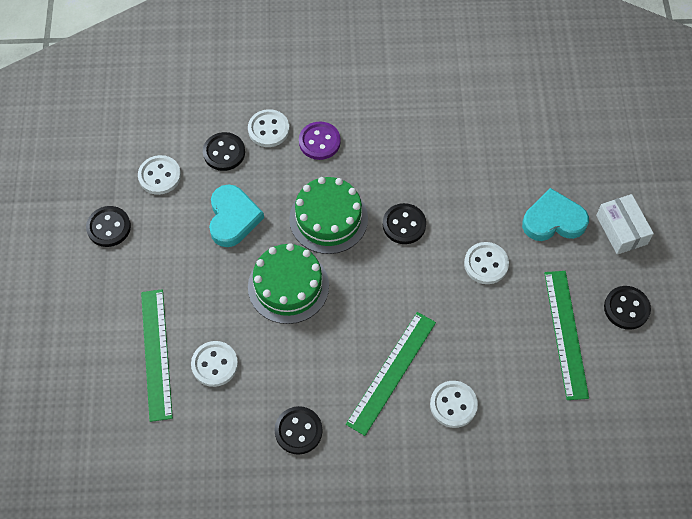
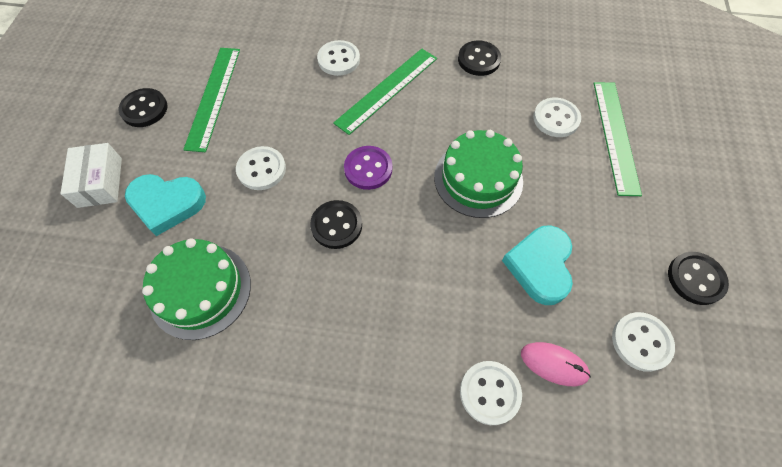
camera: 170 degrees left, 0 degrees up
black button [203,132,245,171] -> pink mouse [521,342,591,386]
green cake [289,177,368,254] -> green cake moved to [142,238,251,340]
purple button [299,122,341,160] -> purple button moved to [344,146,392,190]

